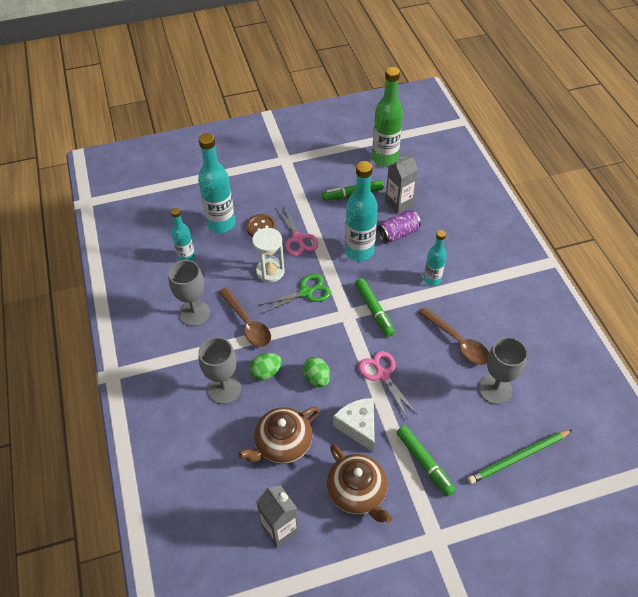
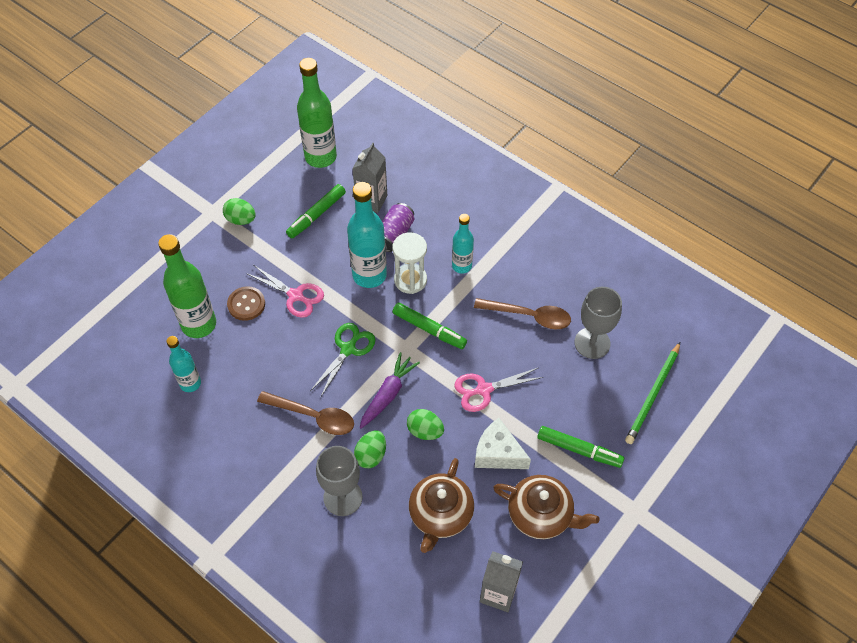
camera: 35 degrees left, 5 degrees up
grey goblet [168,260,210,326] -> none
turquoise bottle [198,133,235,233] -> green bottle [158,234,216,338]
white hourglass [252,228,285,283] -> white hourglass moved to [392,232,427,294]
pink scissors [358,351,417,419] -> pink scissors turned 45 degrees counterclockwise [454,368,543,412]
none -> green egg [223,198,256,225]
none -> purple carrot [360,352,420,428]

